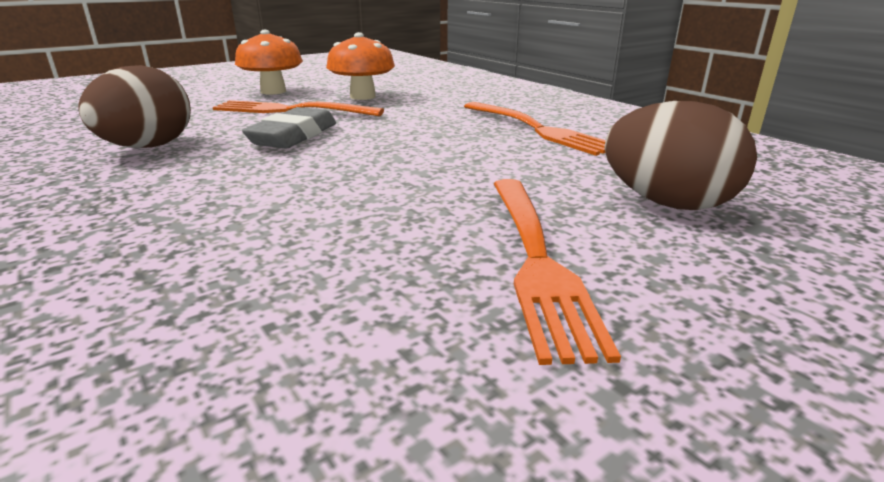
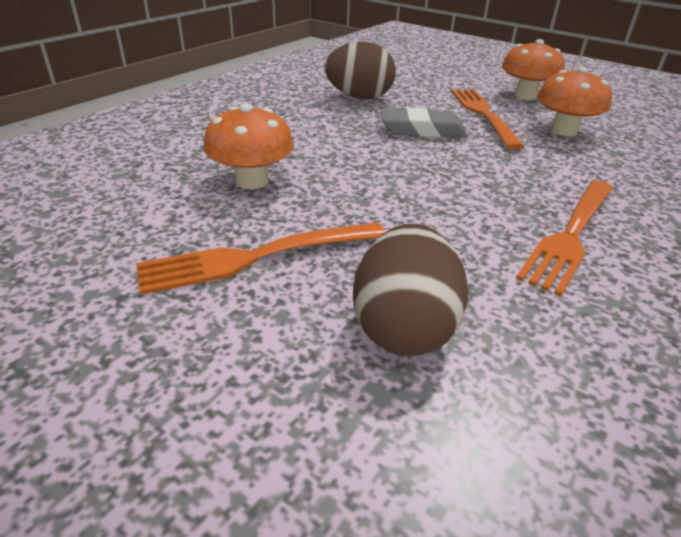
camera: 70 degrees right, 10 degrees up
none -> orange mushroom [203,104,294,189]

